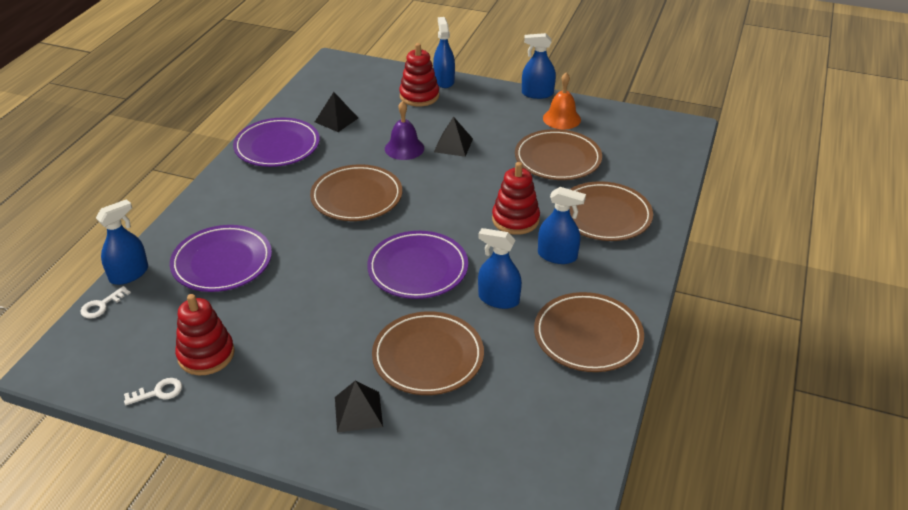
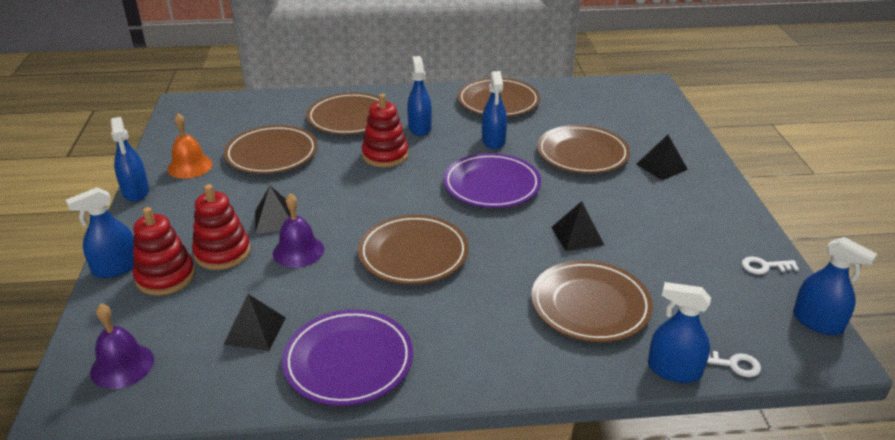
camera: 115 degrees left, 5 degrees down
white key [124,378,182,405] -> white key turned 45 degrees counterclockwise [742,256,799,274]
purple plate [170,225,272,292] -> brown plate [531,260,653,342]
red stacking toy [175,294,235,375] -> red stacking toy moved to [192,184,251,270]
none -> purple bell [90,304,154,389]
none -> black pyramid [551,201,604,251]
none -> blue spray bottle [793,237,877,335]

